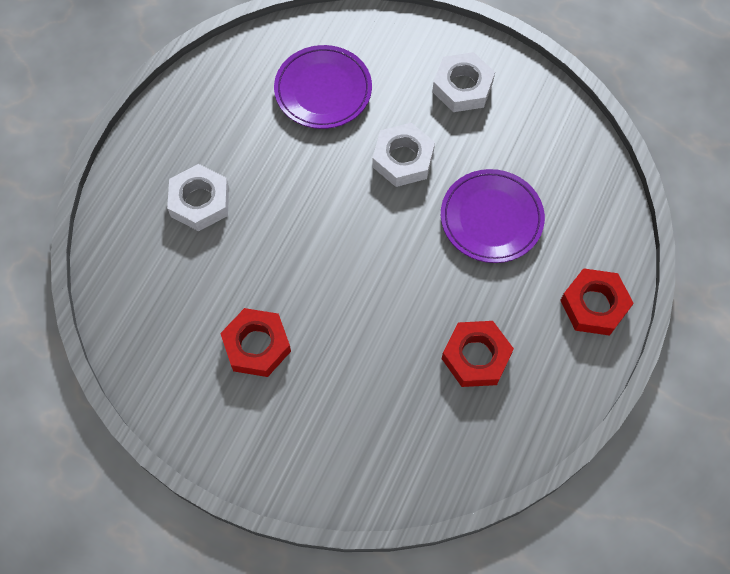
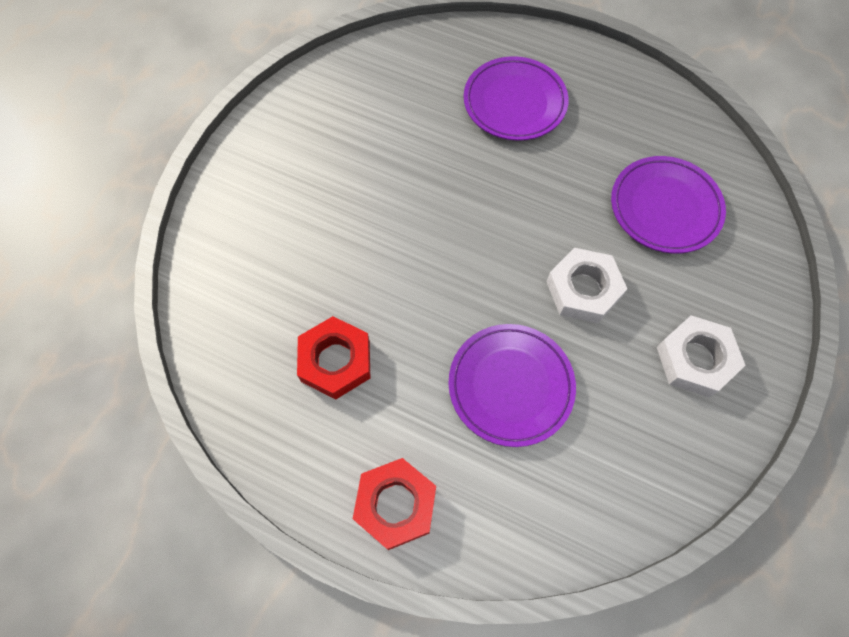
camera: 90 degrees right, 0 degrees up
white nut [167,164,229,231] -> purple plate [464,56,569,141]
red nut [220,308,291,377] -> none

